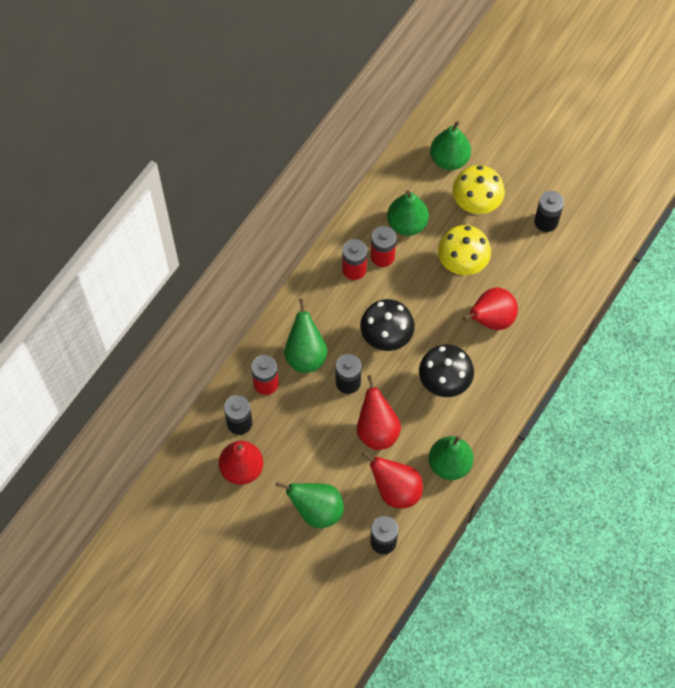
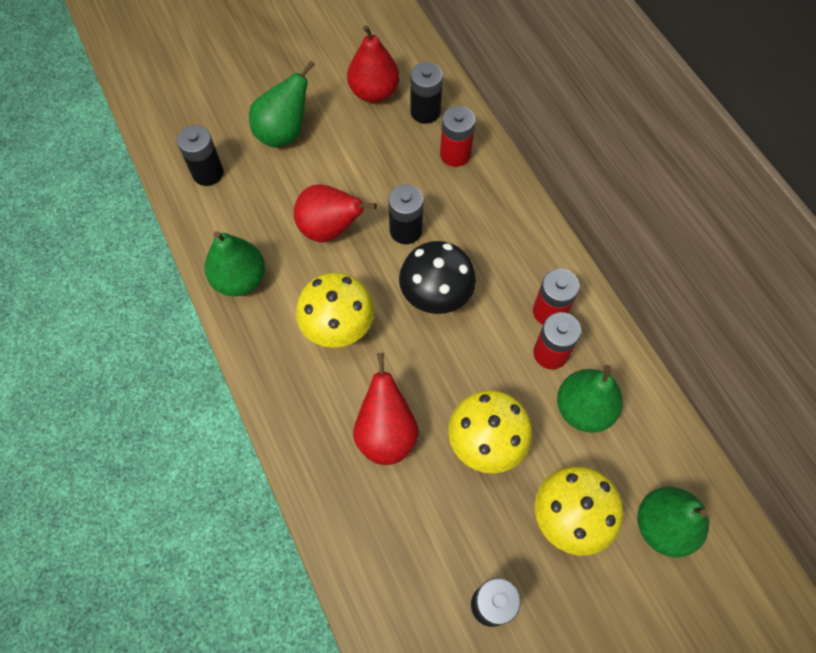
camera: 120 degrees right, 0 degrees up
green pear [284,298,328,373] -> none
red pear [361,451,423,508] -> none
black mushroom [419,344,474,397] -> yellow mushroom [296,273,374,348]

